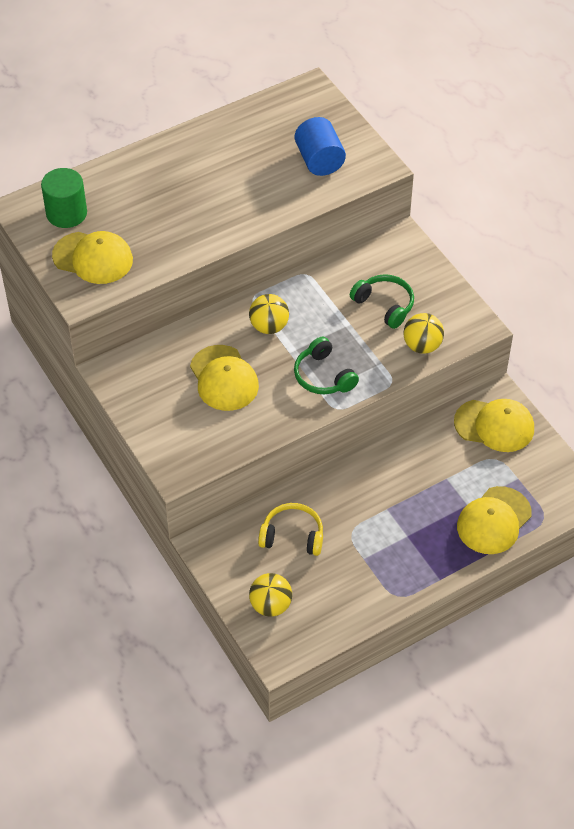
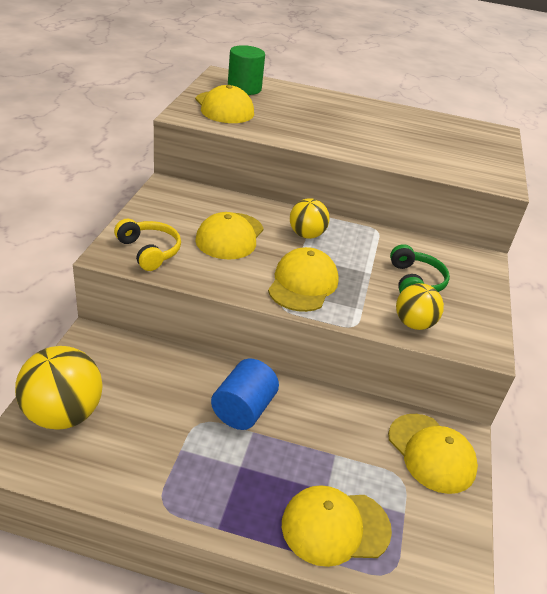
camera: 40 degrees right, 15 degrees down
yellow ball [249,573,292,617] -> yellow ball [15,346,103,430], size x1.62
yellow headphones [258,503,323,556] -> yellow headphones moved to [114,219,181,271]
green headphones [294,337,359,394] -> yellow cap [268,247,339,312]
blue cylinder [295,117,346,176] -> blue cylinder moved to [211,359,279,430]

